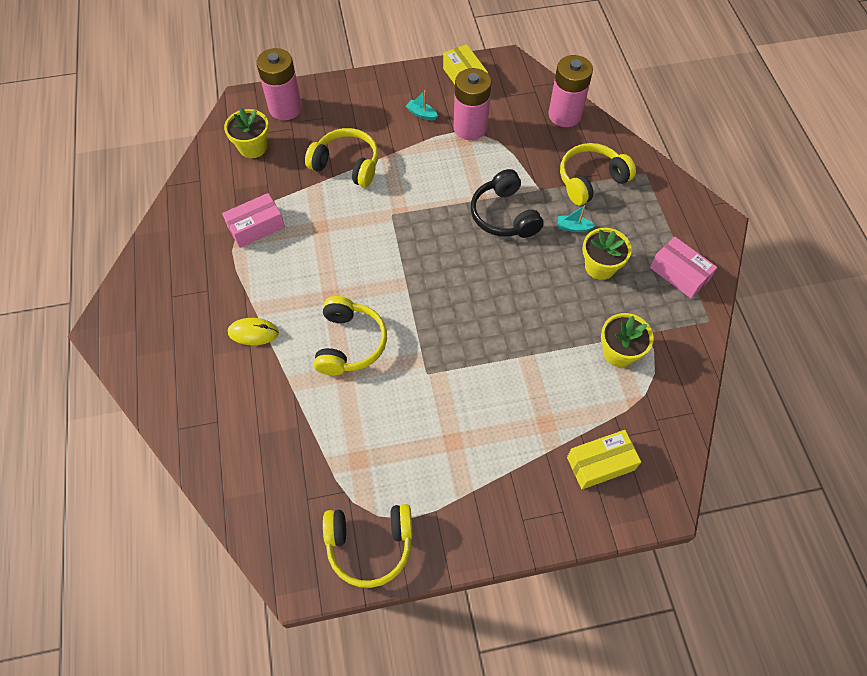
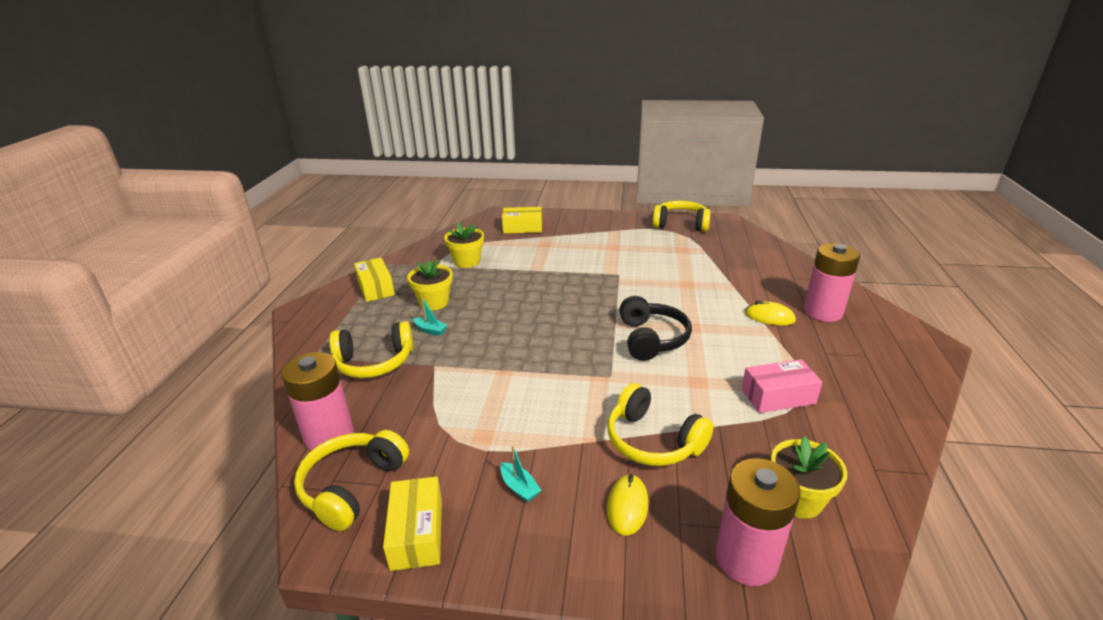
camera: 160 degrees left, 30 degrees down
yellow headphones [314,296,387,375] -> yellow headphones moved to [294,430,409,531]
pink battery [454,68,491,140] -> pink battery moved to [804,243,860,322]
black headphones [471,169,544,238] -> black headphones moved to [619,296,692,361]
pink box [650,237,717,298] -> yellow box [354,258,395,302]
none -> yellow mouse [607,474,649,535]

